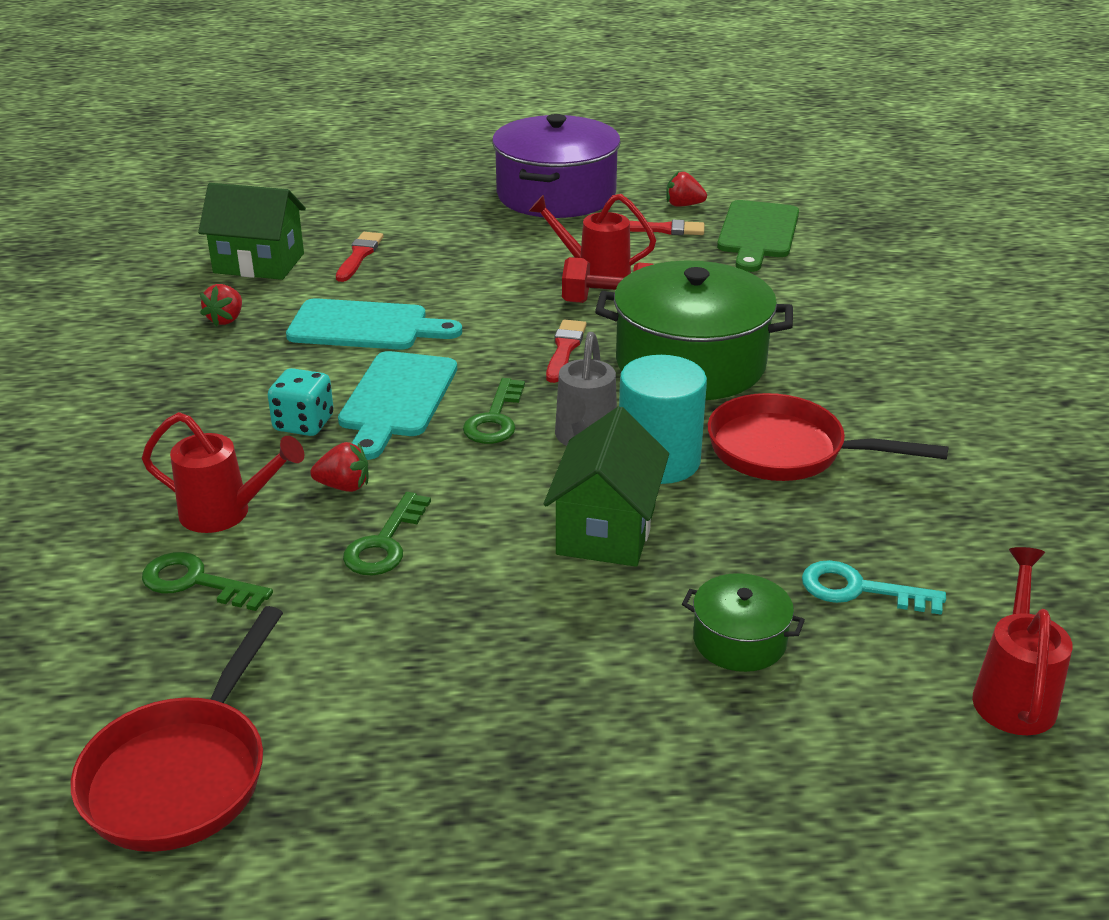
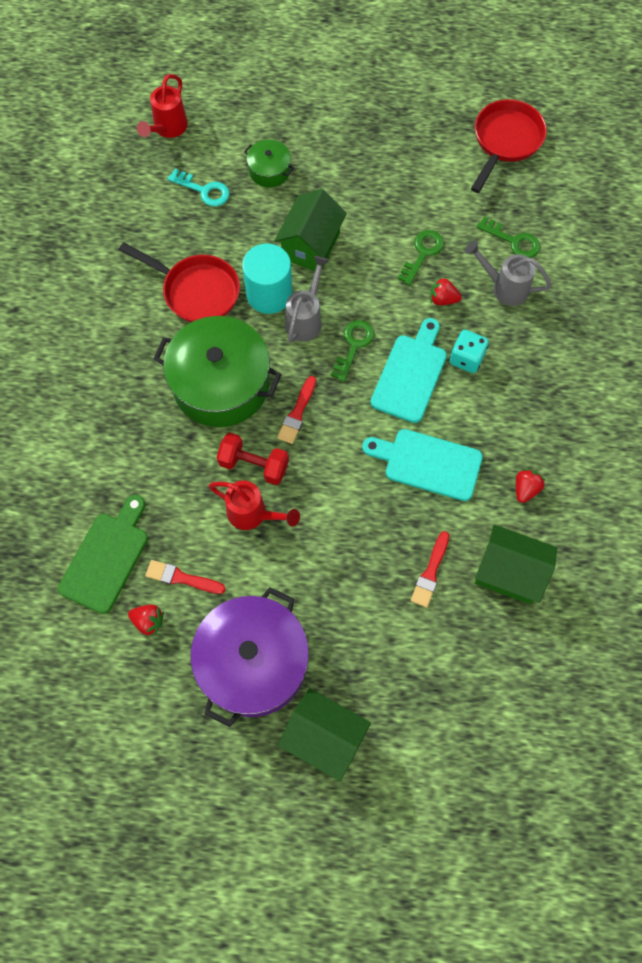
camera: 170 degrees left, 35 degrees up
red watering can [142,412,304,533] -> grey watering can [465,240,552,306]
none -> green house [278,688,371,782]

